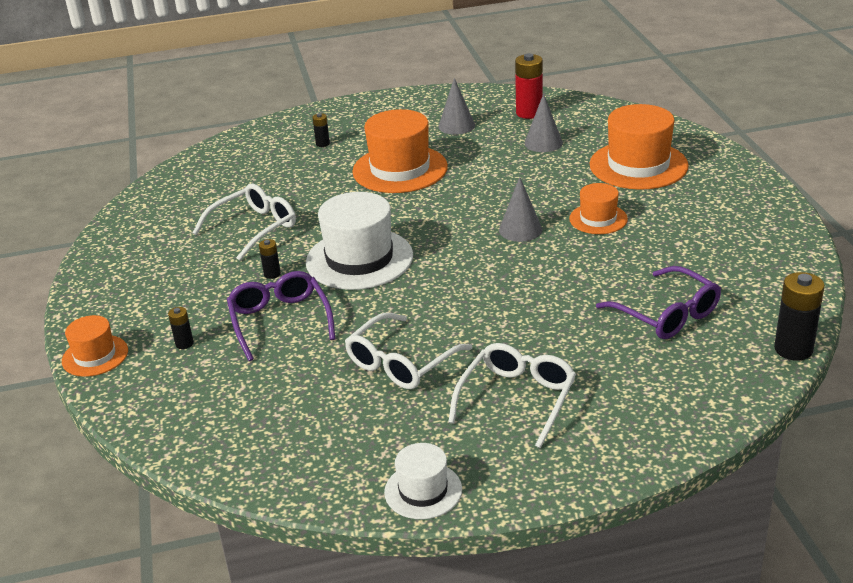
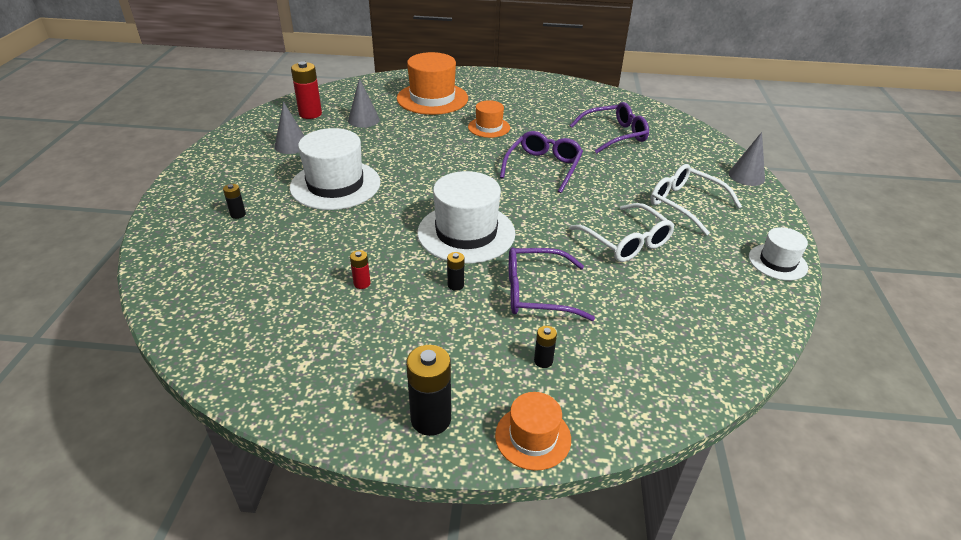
camera: 75 degrees left, 5 degrees up
white glasses [193,184,296,261] -> red battery [350,250,371,289]
orange hat [352,109,448,193] -> white hat [290,128,381,210]
grey cone [499,177,542,242] -> grey cone moved to [729,132,765,186]
black battery [774,272,825,361] -> black battery moved to [406,345,451,436]
none -> purple glasses [500,131,583,193]

